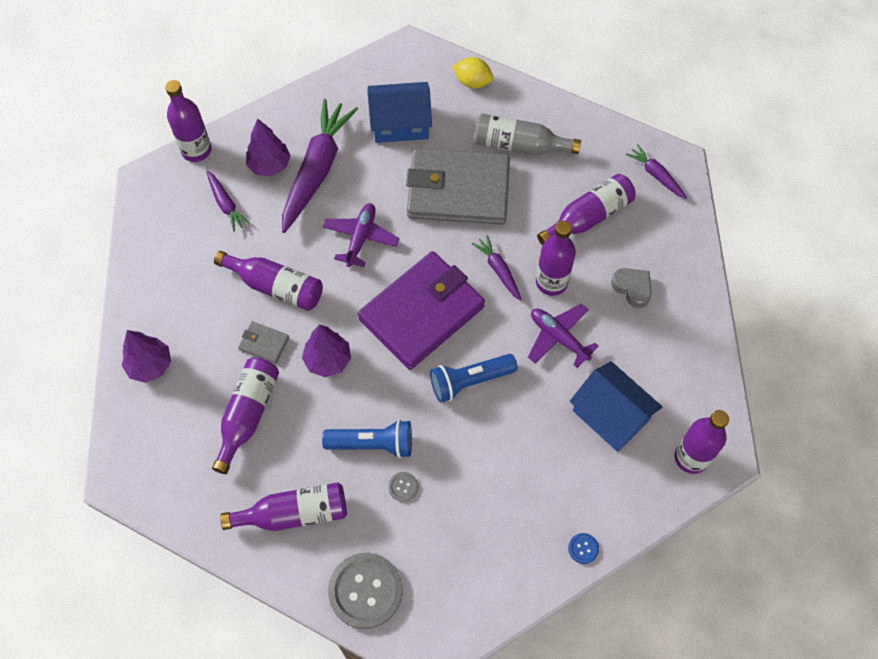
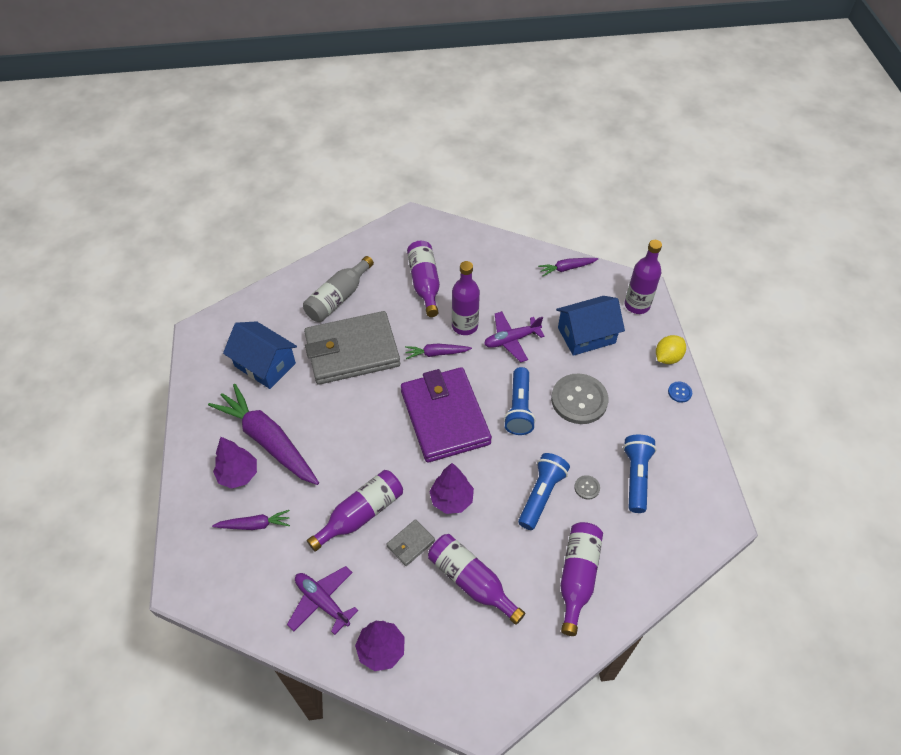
camera: 65 degrees left, 10 degrees down
purple bottle [165,80,212,162] -> none
purple plane [323,203,399,267] -> purple plane moved to [287,566,358,635]
grey button [328,553,402,629] -> grey button moved to [551,373,609,424]
blue house [368,82,432,143] -> blue house turned 75 degrees counterclockwise [223,321,297,389]
grey wallet [406,149,510,225] -> grey wallet turned 45 degrees clockwise [304,311,400,385]
yellow lemon [453,57,493,89] -> yellow lemon moved to [656,335,686,364]
grey heart [611,268,652,308] -> none
purple carrot [626,144,687,199] -> purple carrot moved to [538,258,598,276]
none -> blue flashlight [623,435,657,513]

